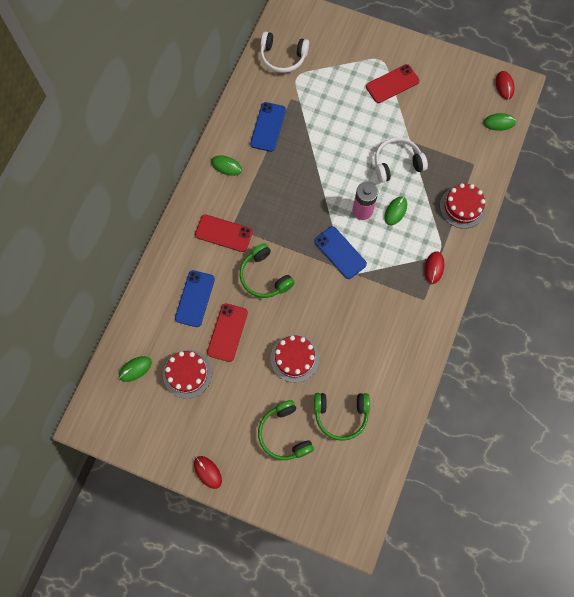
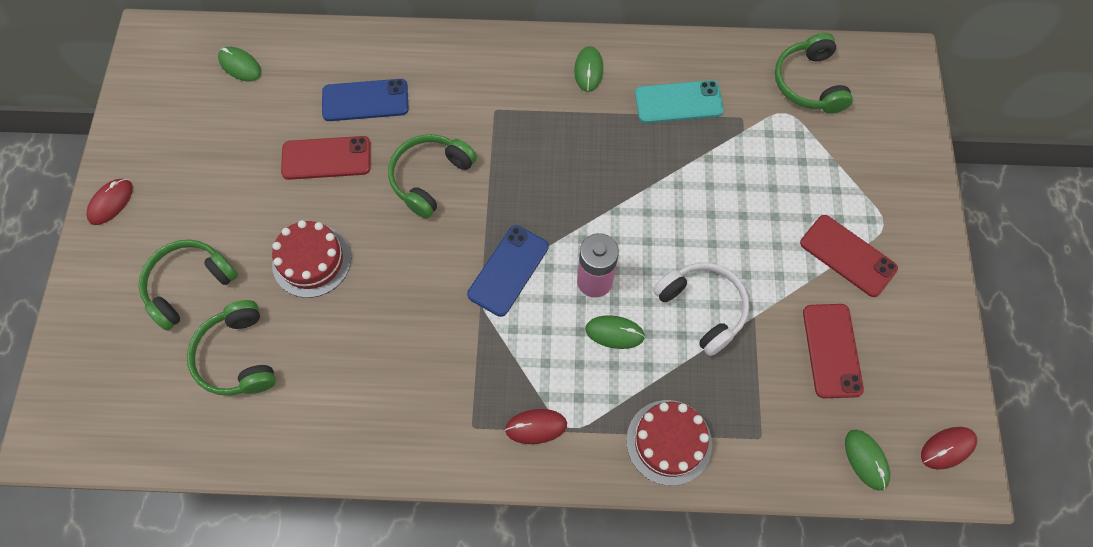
camera: 70 degrees right, 5 degrees down
red cake [163,350,212,398] -> none
red phone [195,214,253,252] -> red phone moved to [803,304,864,398]
blue phone [250,102,286,152] -> turquoise phone [635,80,724,123]
white headphones [260,31,309,73] -> green headphones [774,33,853,114]

